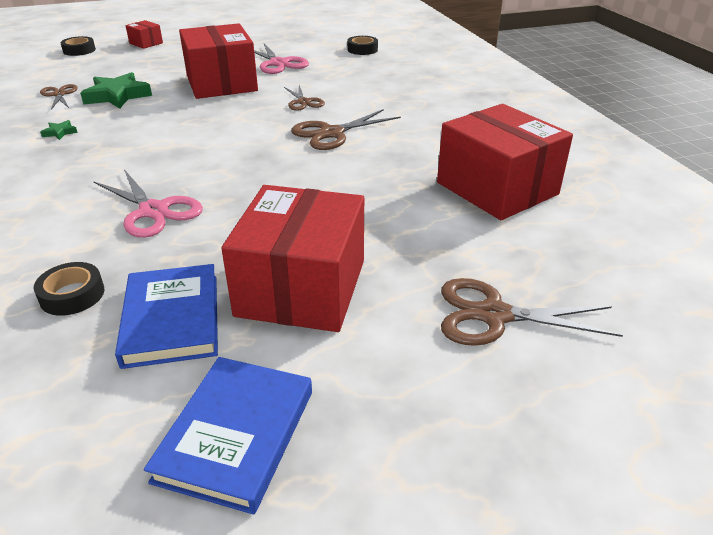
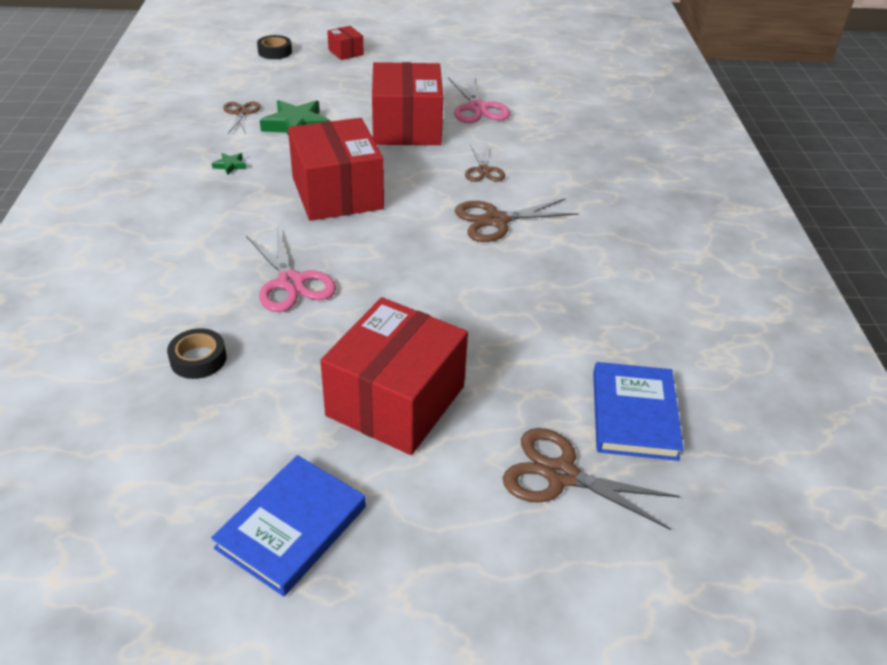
camera: 15 degrees right, 5 degrees up
blue book [115,264,218,369] -> blue book moved to [593,362,684,461]
black tape [347,36,378,55] -> none
red box [437,104,573,220] -> red box moved to [288,118,384,221]

